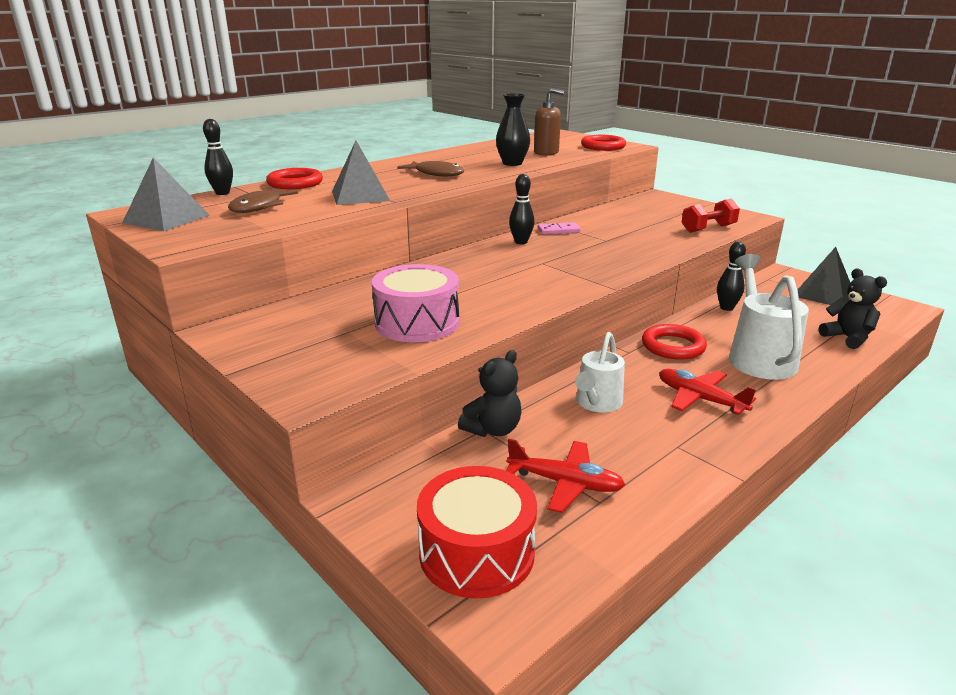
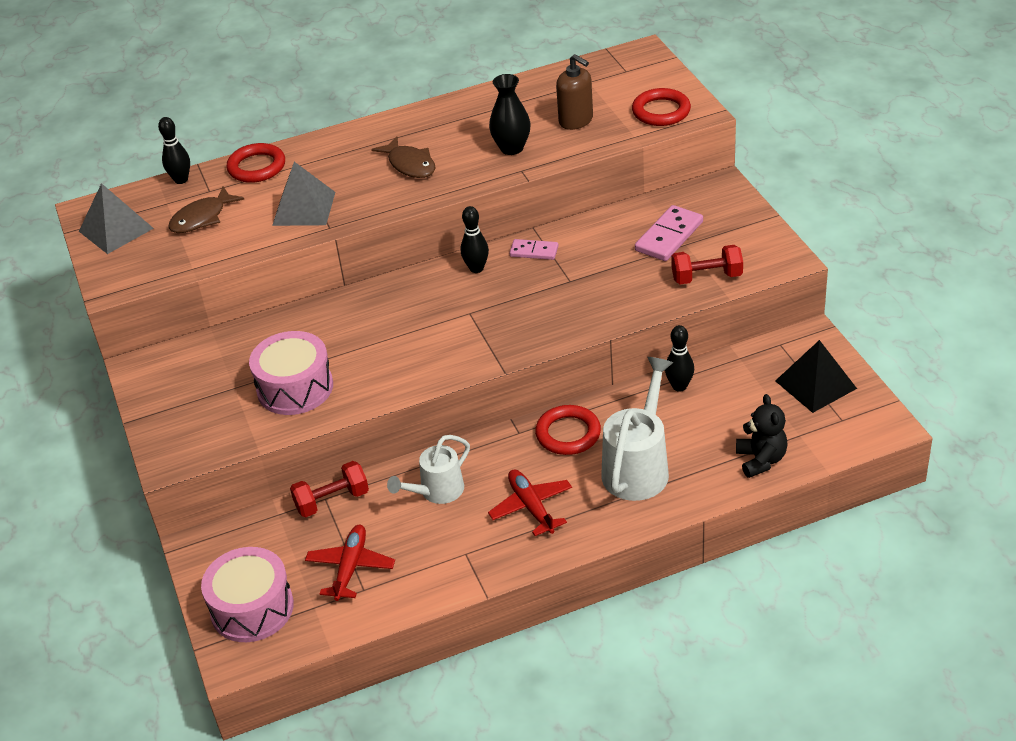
camera: 25 degrees right, 15 degrees up
red drum [417,466,537,598] -> pink drum [201,547,294,642]
black teddy bear [458,350,521,437] -> red dumbbell [290,461,369,517]
red plane [506,439,625,513] -> red plane turned 120 degrees counterclockwise [305,525,395,601]
none -> pink domino [635,205,703,261]

